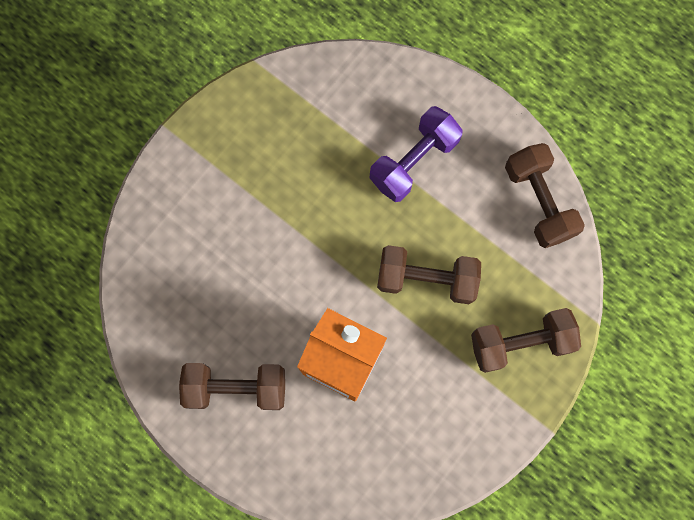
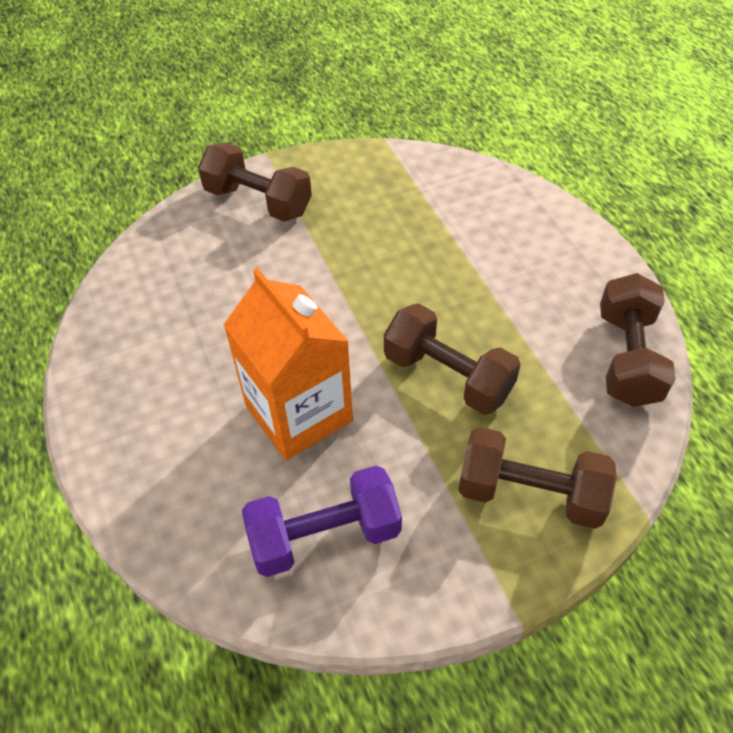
camera: 30 degrees right, 25 degrees down
brown dumbbell [179,363,285,410] -> brown dumbbell moved to [198,143,312,222]
purple dumbbell [370,106,463,202] -> purple dumbbell moved to [242,465,402,577]

